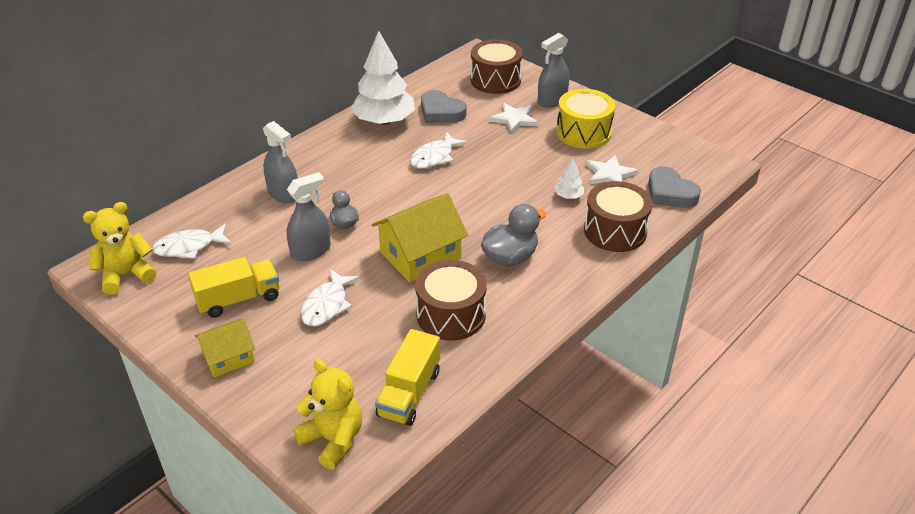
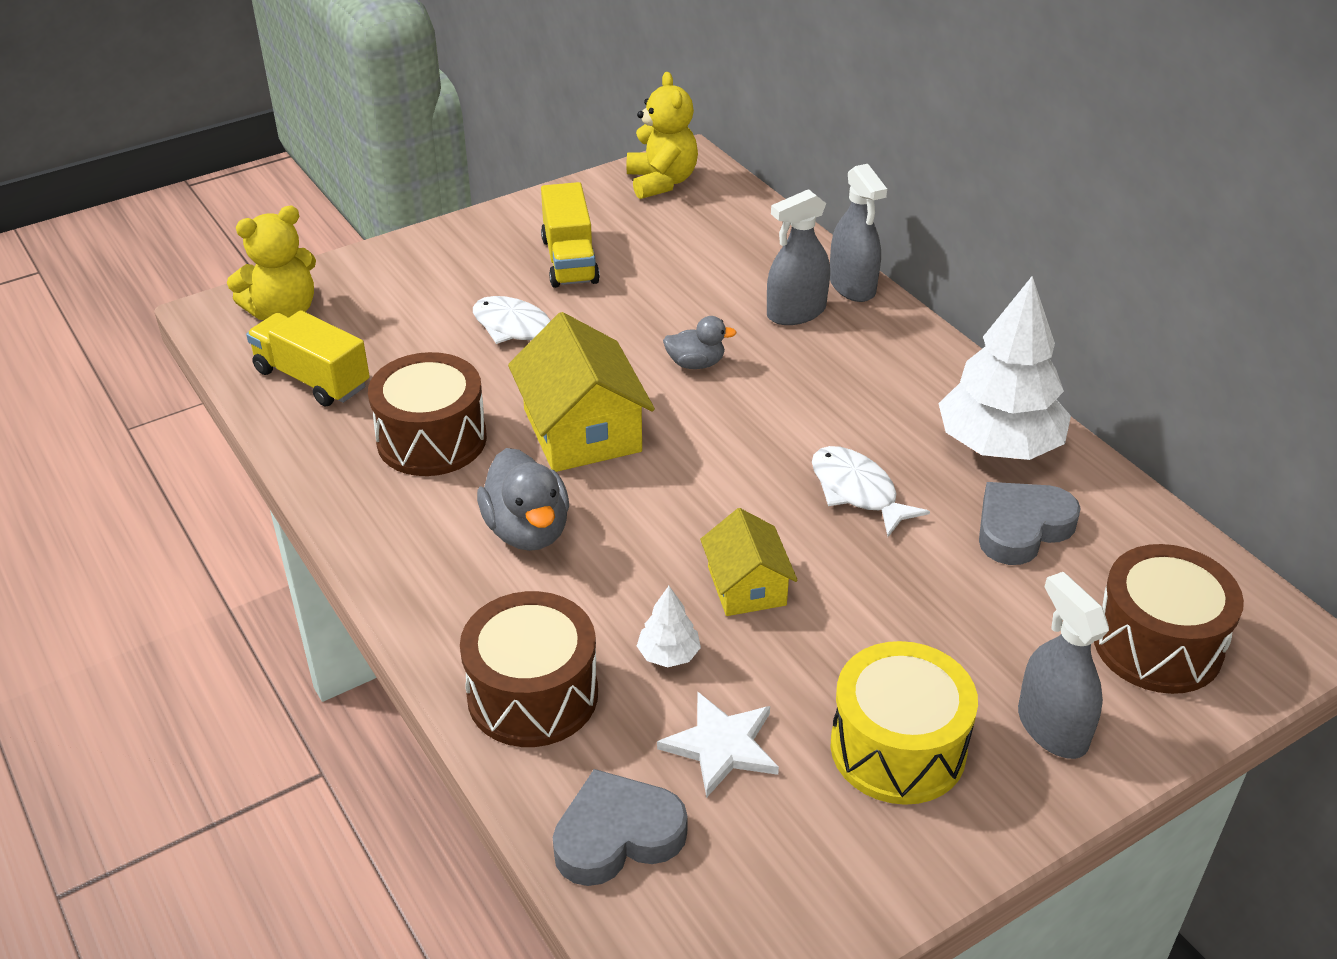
camera: 105 degrees right, 0 degrees up
white fish [152,224,232,259] -> none
yellow house [195,319,255,377] -> yellow house moved to [700,508,798,616]
grey spray bottle [287,172,331,261] -> grey spray bottle moved to [830,164,887,302]
white star [489,103,538,134] -> none

